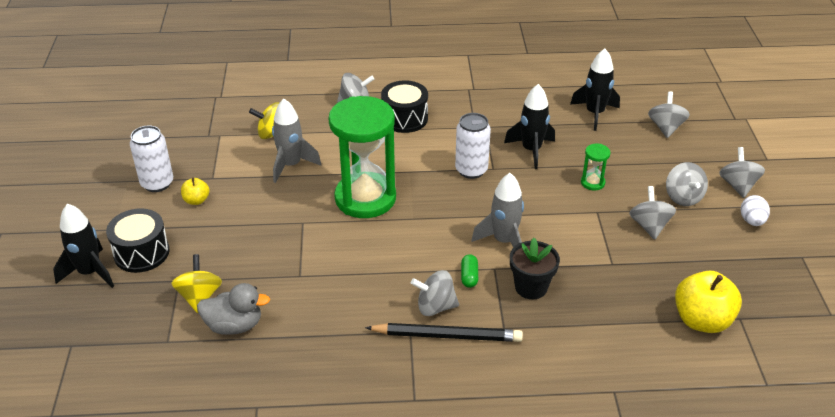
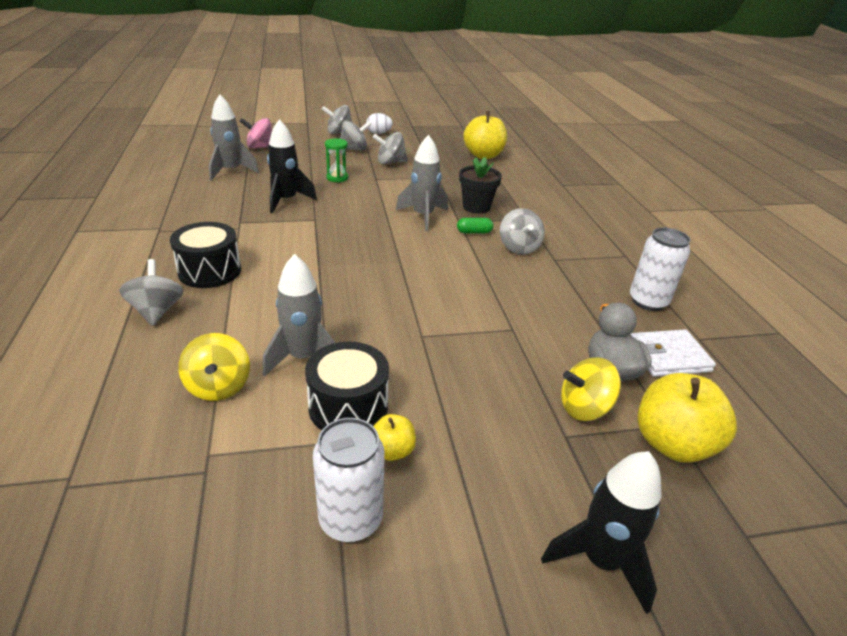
camera: 100 degrees left, 5 degrees down
black drum [106,208,170,273] -> black drum moved to [305,342,389,430]
green hourglass [328,96,396,218] -> none
black pencil [365,323,523,342] -> none
white can [455,113,491,179] -> white can moved to [630,228,691,311]
black rocket [570,49,620,131] -> grey rocket [209,94,259,181]
grey spinning top [648,91,690,138] -> pink spinning top [239,118,272,148]
none -> white wallet [630,329,716,377]
none -> yellow apple [637,373,737,463]

